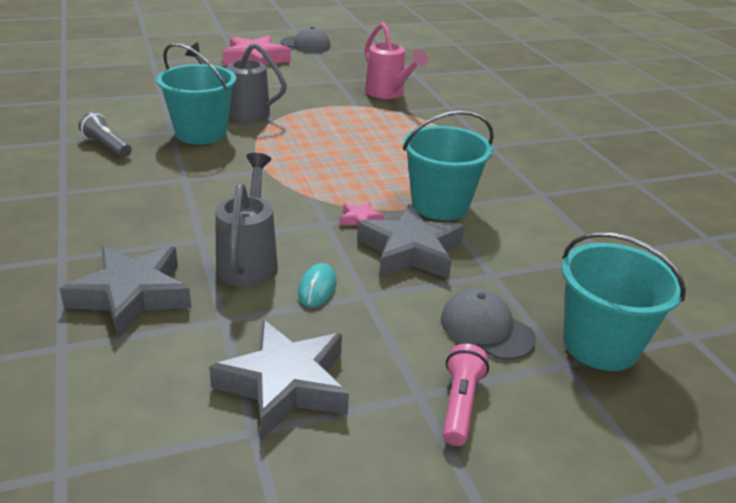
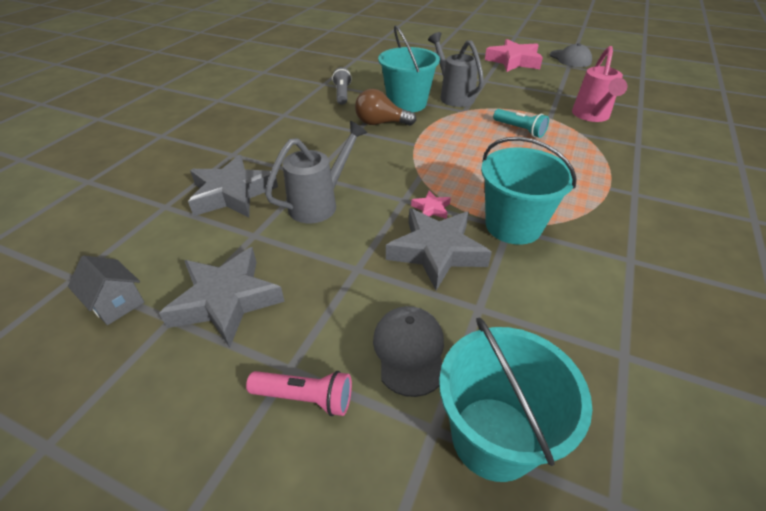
camera: 45 degrees right, 10 degrees up
turquoise mouse [298,263,337,307] -> none
pink flashlight [443,344,489,446] -> pink flashlight turned 45 degrees clockwise [246,371,352,416]
none -> grey house [68,255,144,325]
none -> brown light bulb [355,89,416,126]
none -> turquoise flashlight [493,109,549,138]

